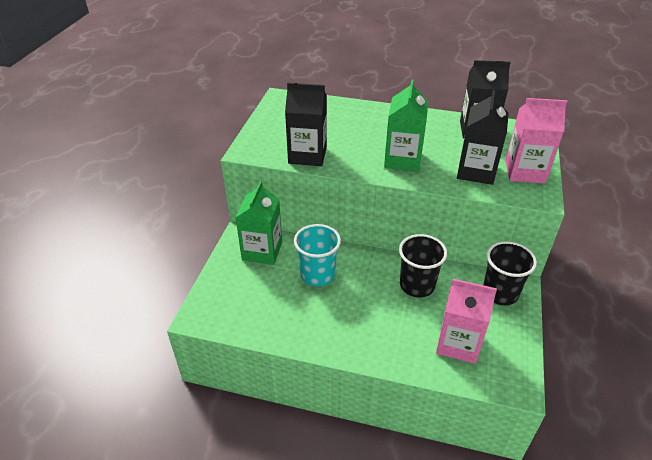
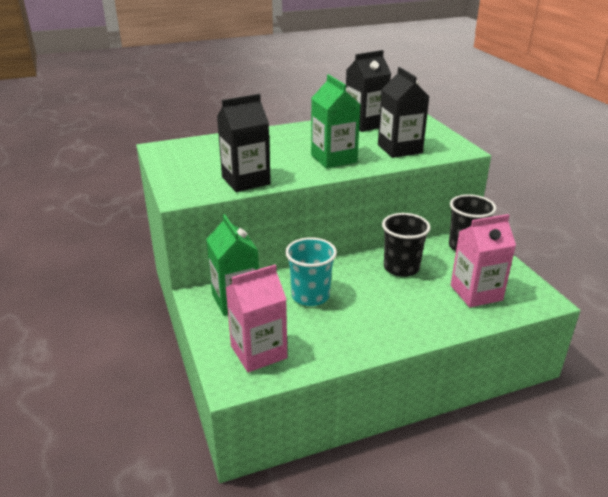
camera: 35 degrees left, 10 degrees down
pink carton [505,98,567,184] -> pink carton moved to [226,265,287,372]

